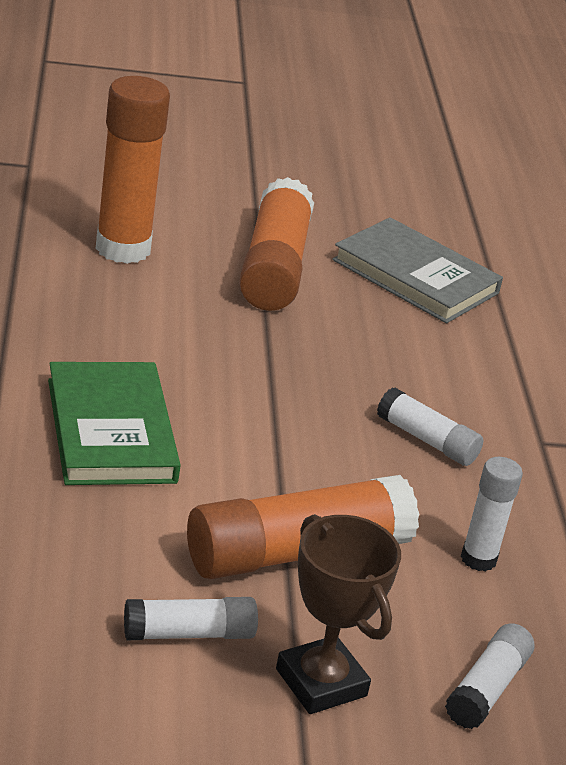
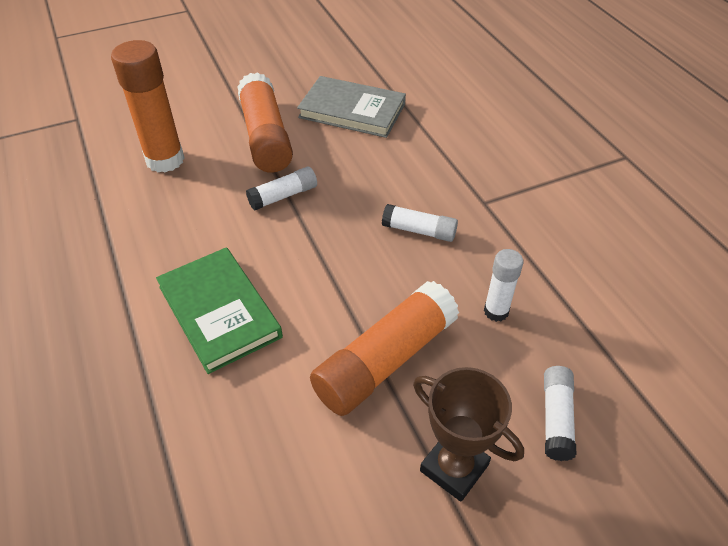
camera: 15 degrees left, 15 degrees up
white glue stick [124,597,258,640] -> white glue stick moved to [246,167,317,211]

